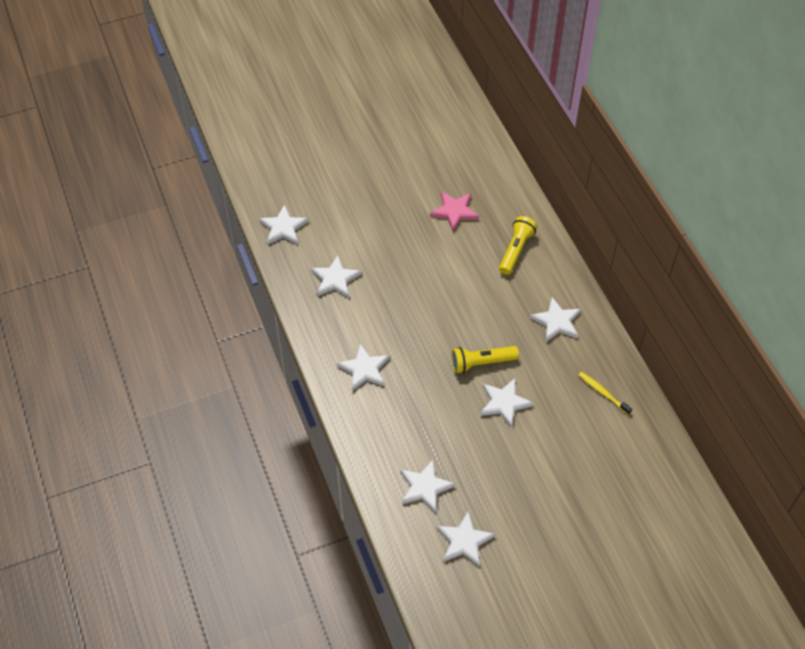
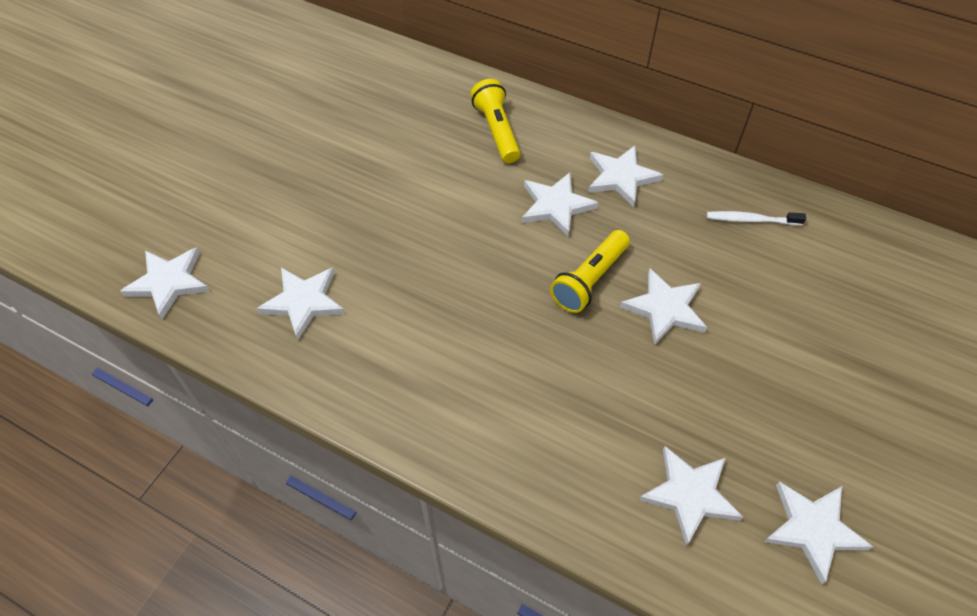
camera: 40 degrees left, 0 degrees up
white star [337,343,390,391] -> white star moved to [522,173,599,237]
pink star [430,191,479,232] -> none
yellow toothbrush [579,372,632,415] -> white toothbrush [707,211,806,225]

